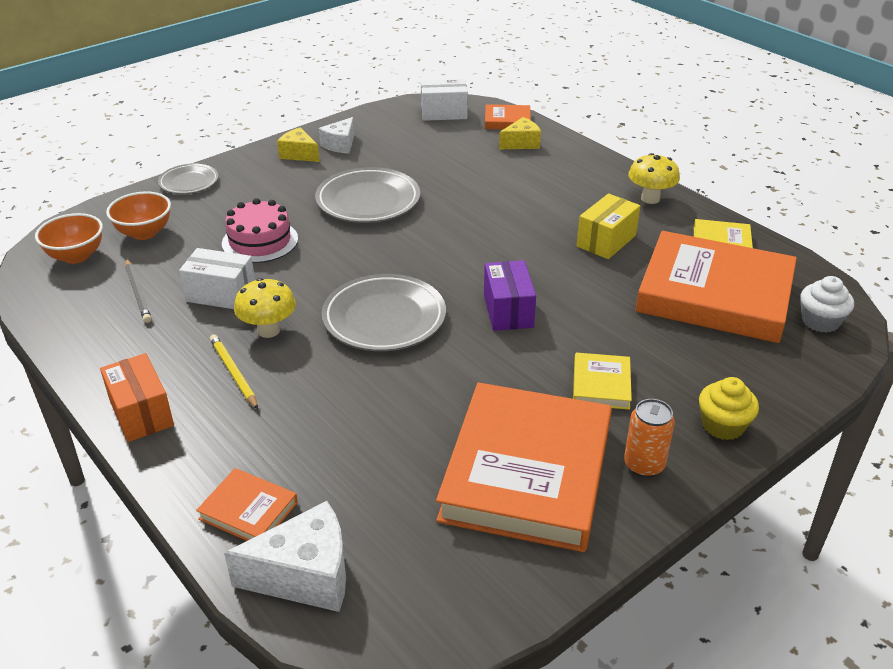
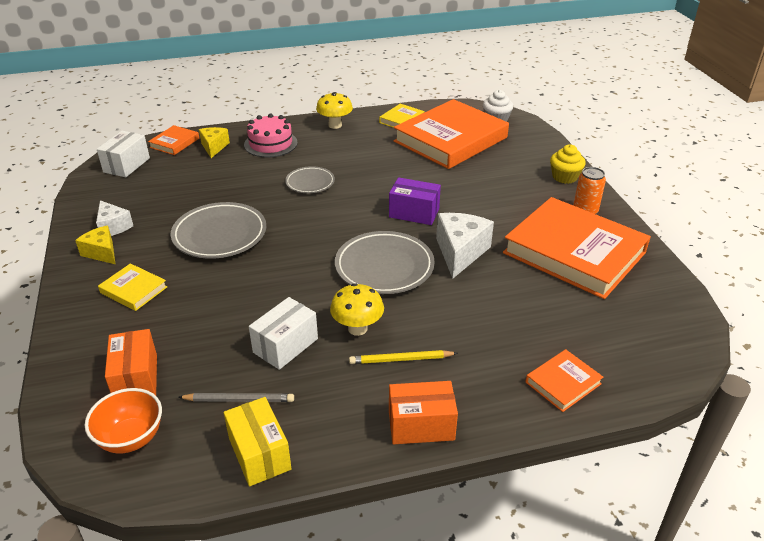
camera: 65 degrees left, 0 degrees up
orange bowl [106,191,171,240] -> orange box [105,329,157,395]
grey plate [158,164,219,194] -> grey plate moved to [285,166,335,193]
pink cake [222,198,298,263] -> pink cake moved to [244,114,298,157]
white cheese [224,501,346,612] -> white cheese moved to [436,213,494,279]
yellow cheese [277,127,319,162] -> yellow cheese turned 75 degrees clockwise [75,225,115,264]
yellow book [573,353,632,410] -> yellow book moved to [98,263,167,311]
yellow box [577,194,640,259] -> yellow box moved to [224,397,291,486]

